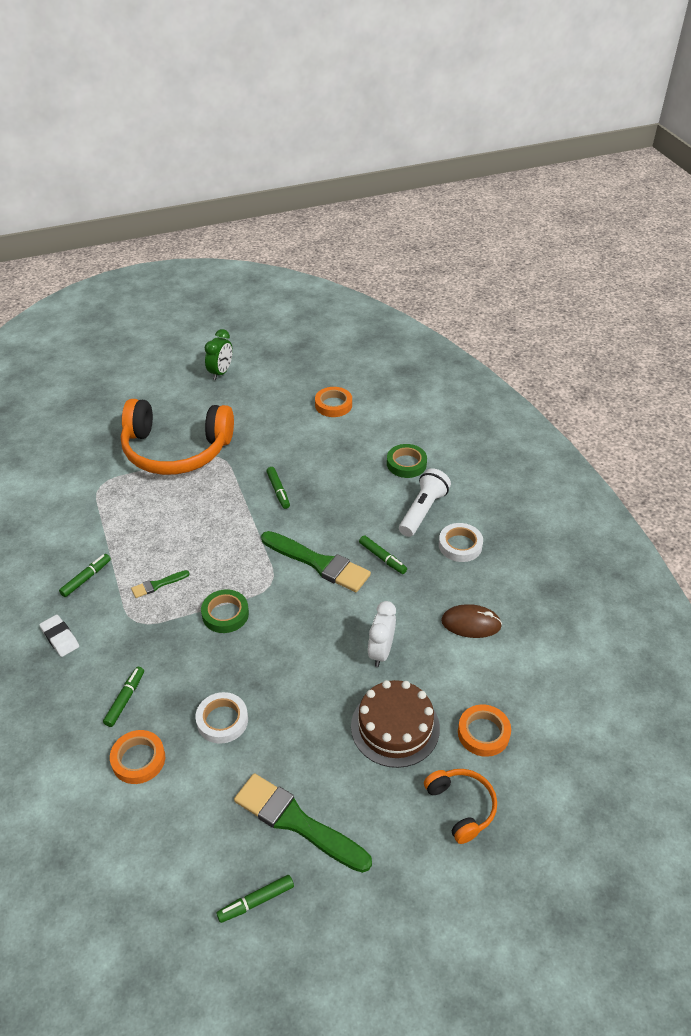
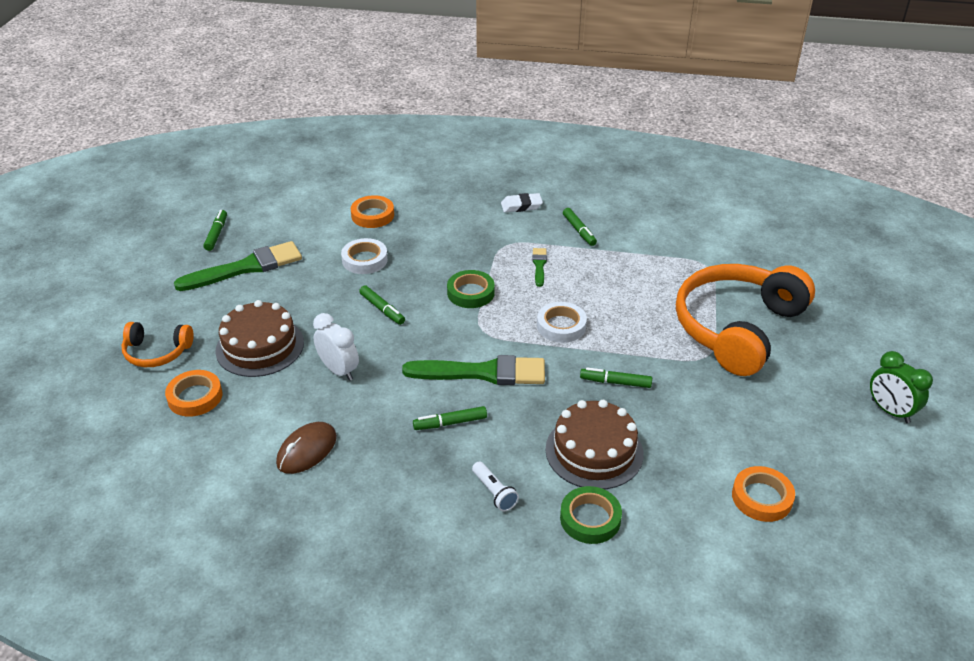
camera: 120 degrees right, 5 degrees down
green marker [103,667,144,727] -> green marker moved to [359,285,405,325]
green brush [261,531,371,592] -> green brush turned 150 degrees counterclockwise [402,355,545,385]
white flashlight [399,468,451,537] -> white flashlight [472,462,519,511], size x0.57
white tape [439,523,483,562] -> white tape moved to [537,302,587,343]
none -> brown cake [545,400,643,489]

